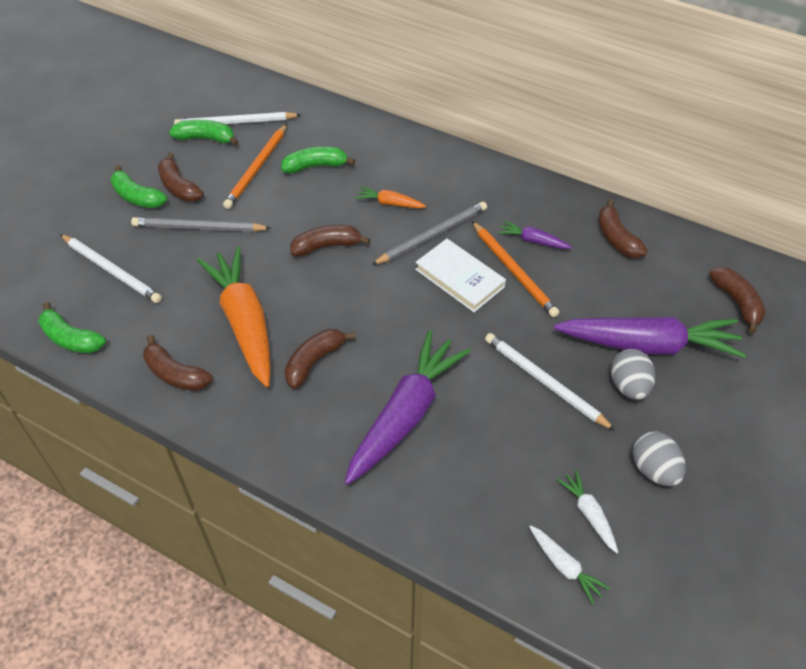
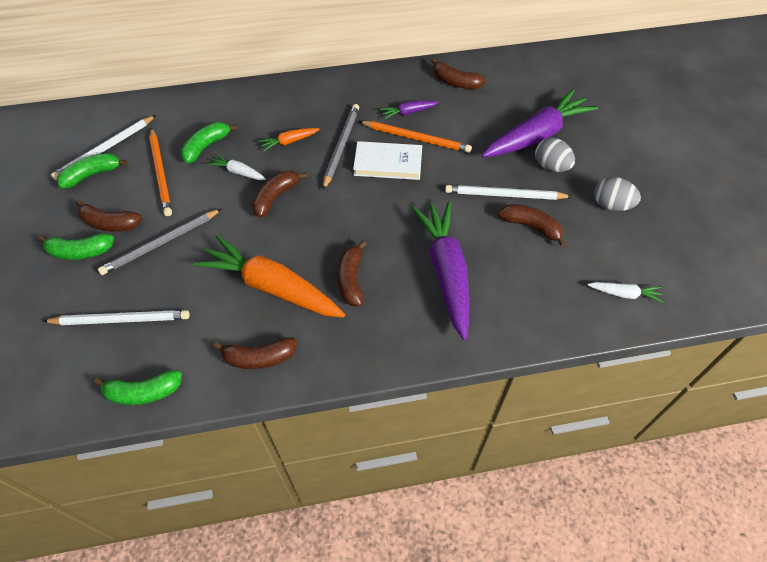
camera: 40 degrees left, 5 degrees up
white carrot [557,470,618,553] -> white carrot moved to [207,154,266,180]
brown banana [709,267,766,333] -> brown banana moved to [498,204,566,247]

